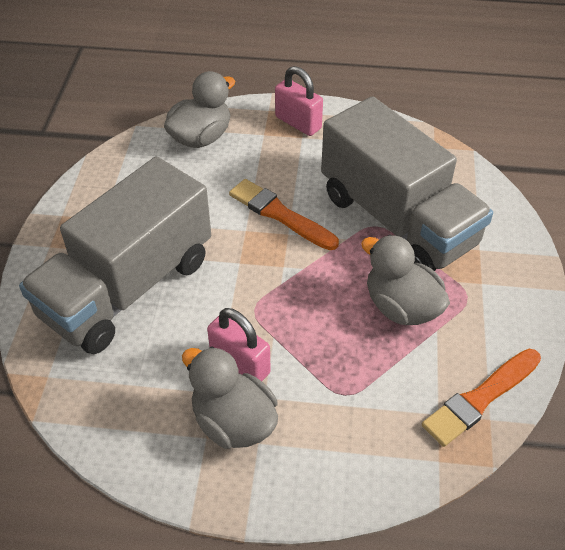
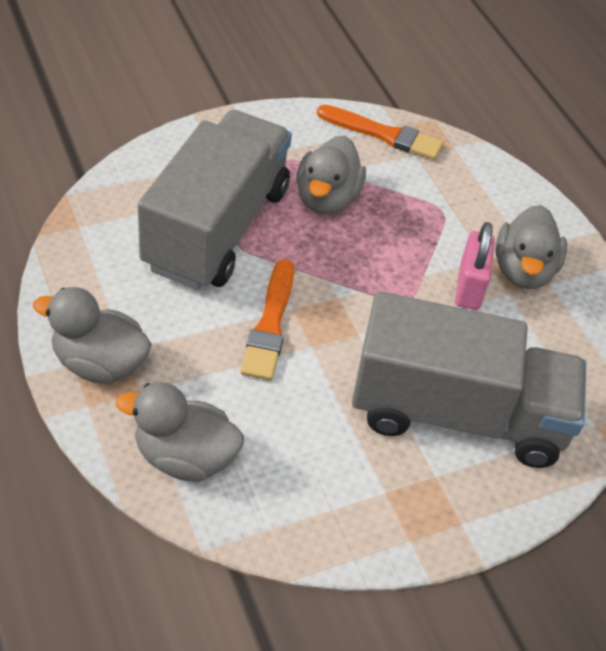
camera: 125 degrees left, 0 degrees up
pink padlock [275,66,323,136] -> grey duck [33,287,152,384]

